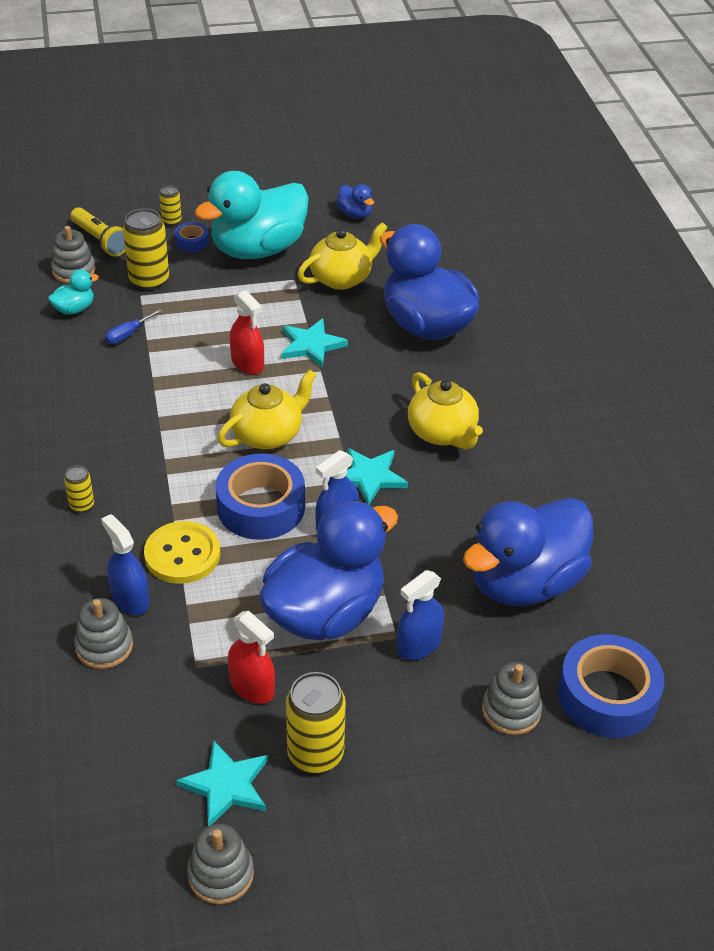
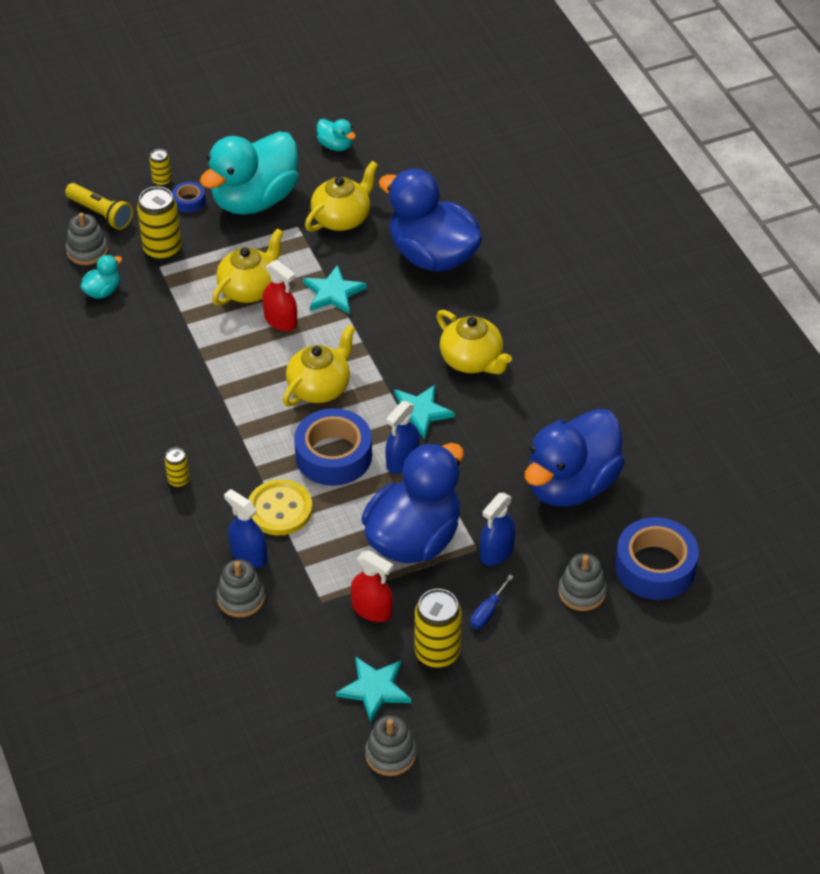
camera: 10 degrees left, 5 degrees up
blue screwdriver [105,308,162,344] -> blue screwdriver moved to [470,574,514,629]
blue duck [337,184,374,219] -> turquoise duck [317,119,356,151]
none -> yellow teapot [212,228,284,306]

